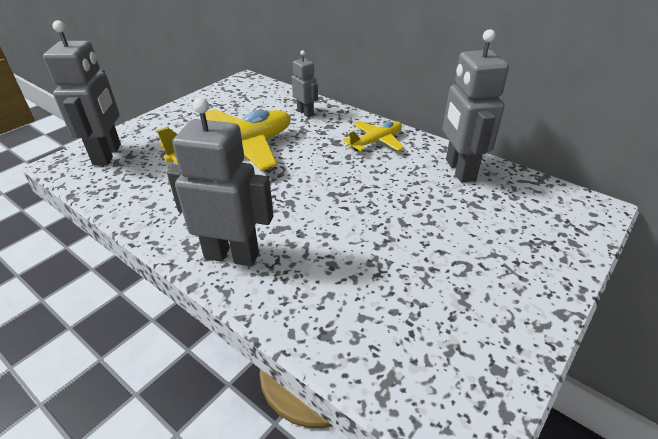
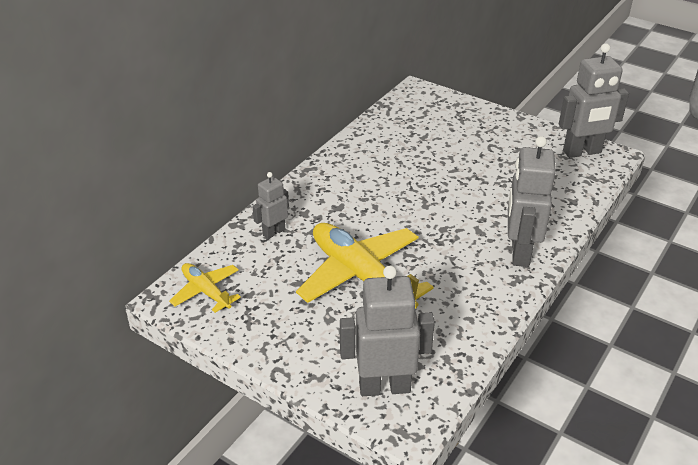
camera: 95 degrees left, 0 degrees up
yellow plane [343,121,404,151] -> yellow plane moved to [169,263,241,313]
grey robot [443,29,509,183] -> grey robot moved to [559,43,629,158]

